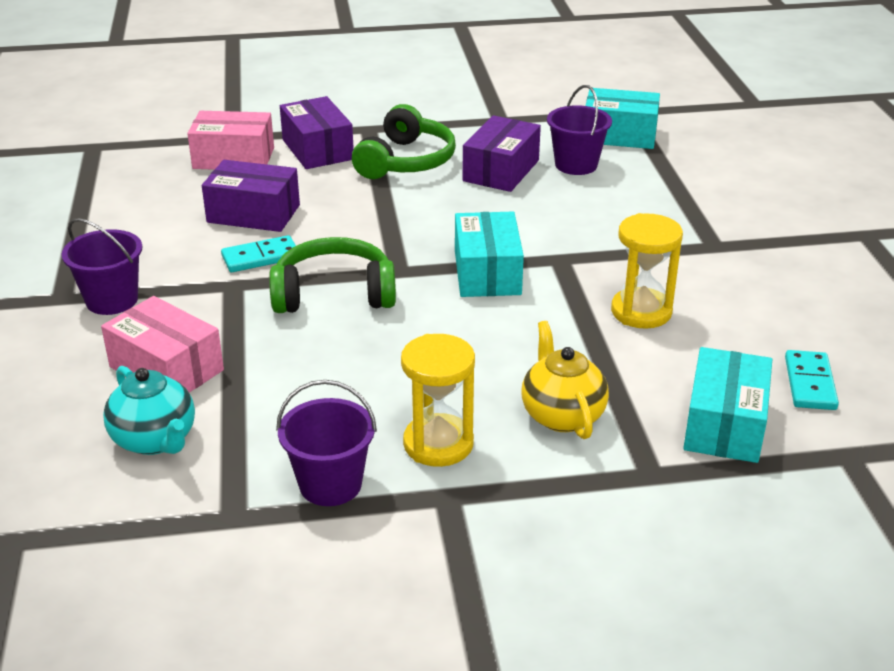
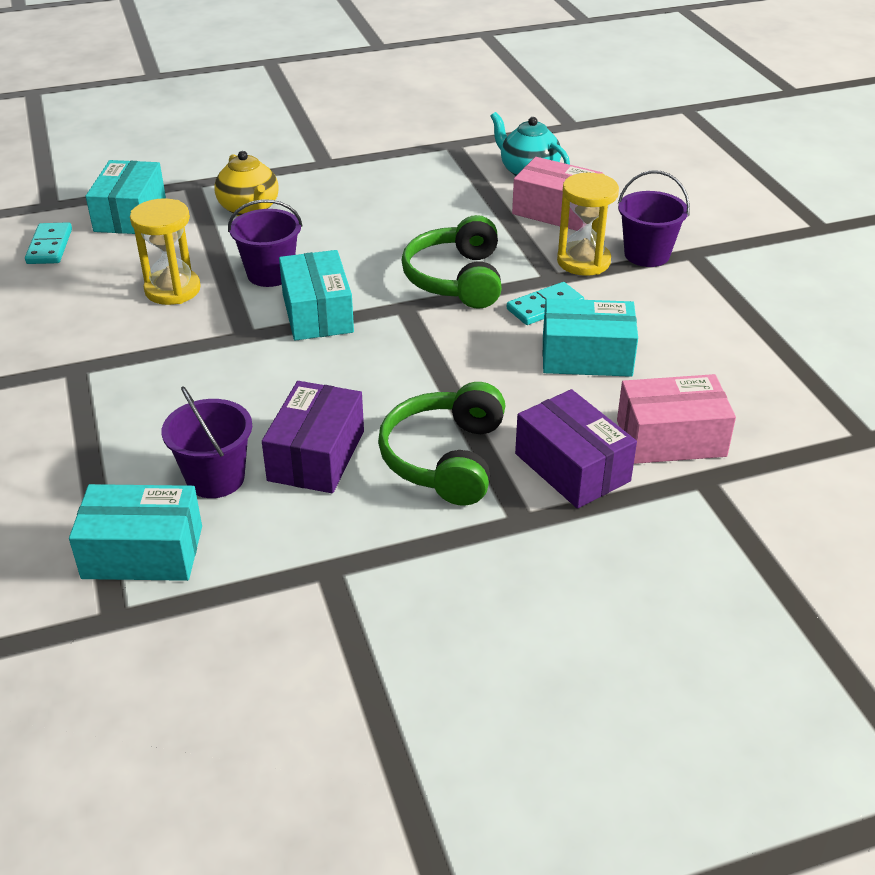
camera: 170 degrees right, 5 degrees up
purple box [202,160,300,232] -> turquoise box [543,298,638,377]
green headphones [269,237,396,313] -> green headphones turned 105 degrees clockwise [401,215,502,309]
purple bucket [276,380,377,506] -> purple bucket moved to [228,199,303,287]
yellow hourglass [401,334,475,467] -> yellow hourglass moved to [557,173,619,276]

